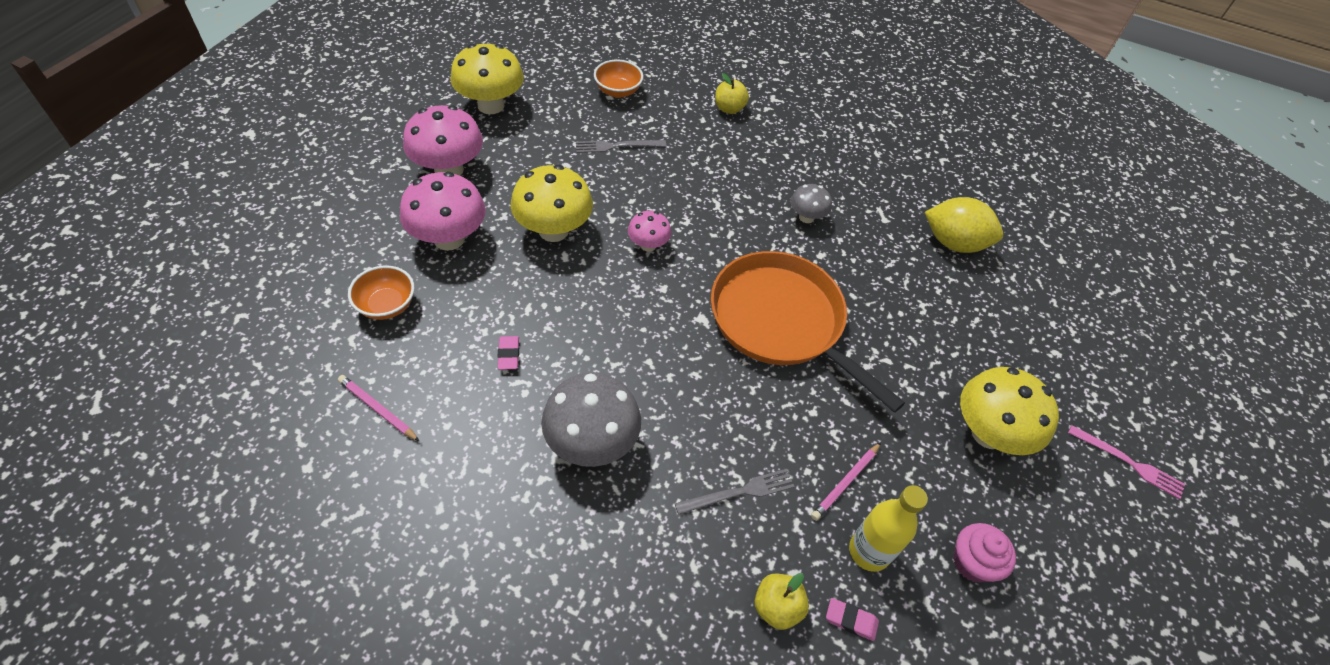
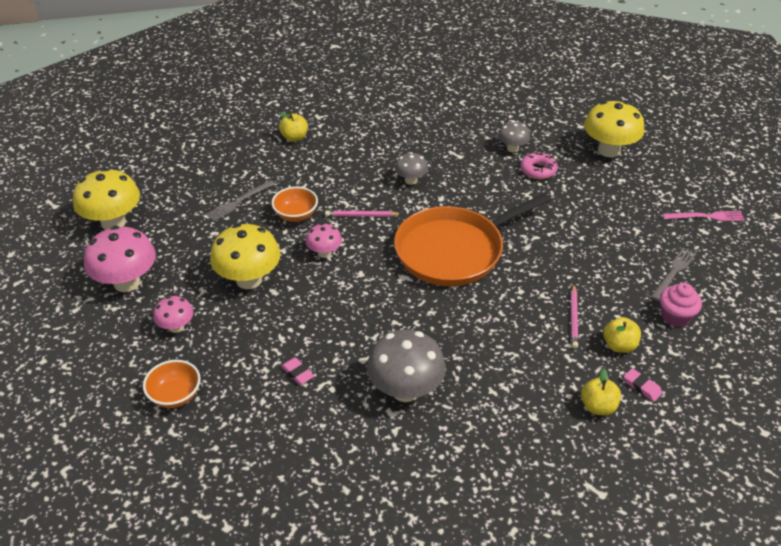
camera: 30 degrees left, 10 degrees down
pink pencil [338,375,419,441] -> pink pencil moved to [325,210,401,217]
pink mushroom [400,172,486,251] -> pink mushroom [153,296,194,333], size x0.54
orange bowl [594,60,643,98] -> orange bowl moved to [271,186,318,222]
grey fork [675,469,795,515] -> grey fork moved to [651,248,696,301]
orange pan [711,251,905,413] -> orange pan turned 45 degrees counterclockwise [394,193,551,286]
pink eraser [826,598,879,641] -> pink eraser turned 60 degrees clockwise [624,368,663,402]
yellow bottle [849,485,928,572] -> yellow apple [603,317,641,353]
yellow lemon [925,197,1003,253] -> grey mushroom [498,121,530,152]
yellow mushroom [960,367,1059,455] -> yellow mushroom moved to [584,101,644,157]
none -> pink donut [520,153,558,179]

